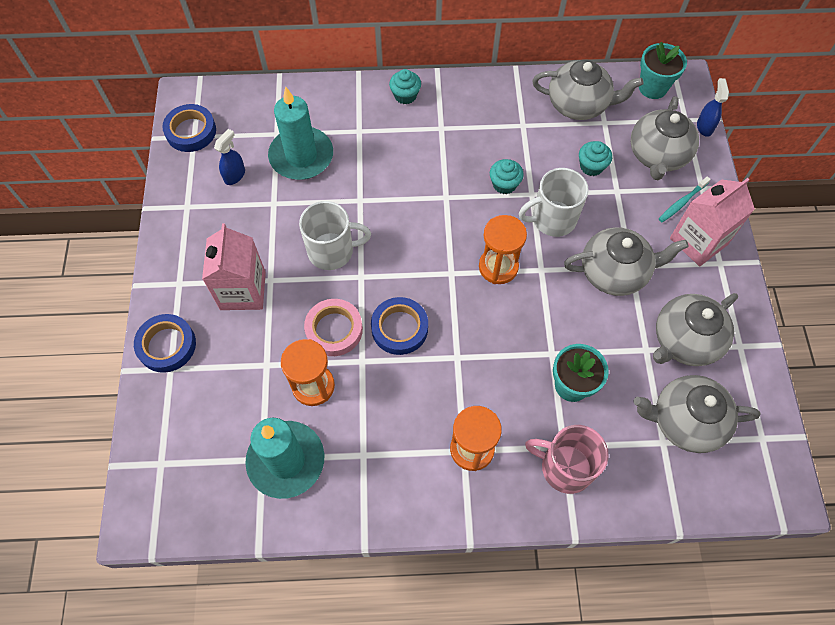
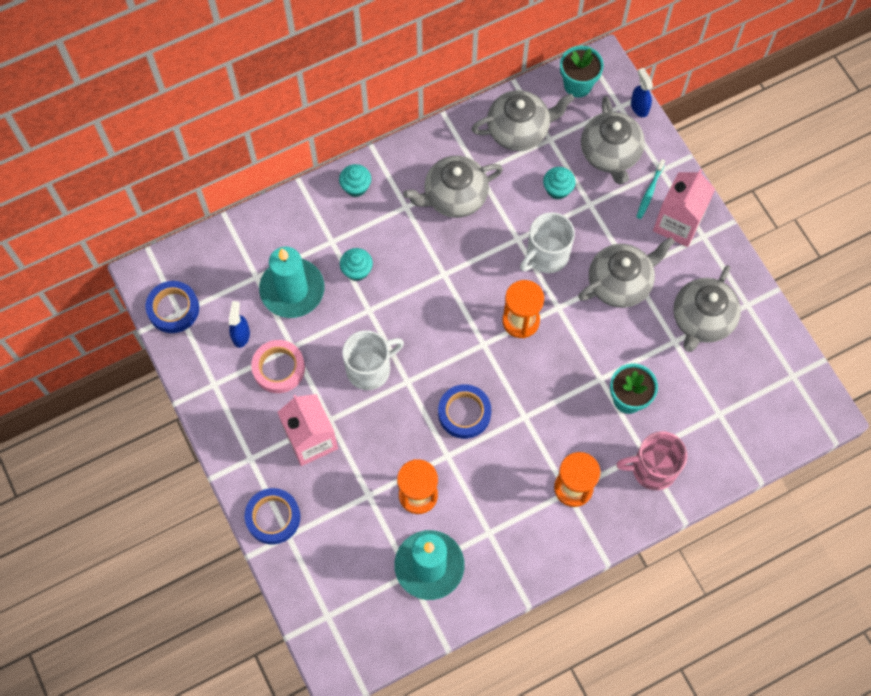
camera: 25 degrees left, 5 degrees up
pink tape [304,299,363,356] -> pink tape moved to [251,340,305,393]
turquoise cupcake [490,159,524,194] -> turquoise cupcake moved to [340,248,373,281]
grey teapot [634,375,761,453] -> grey teapot moved to [403,156,503,218]

